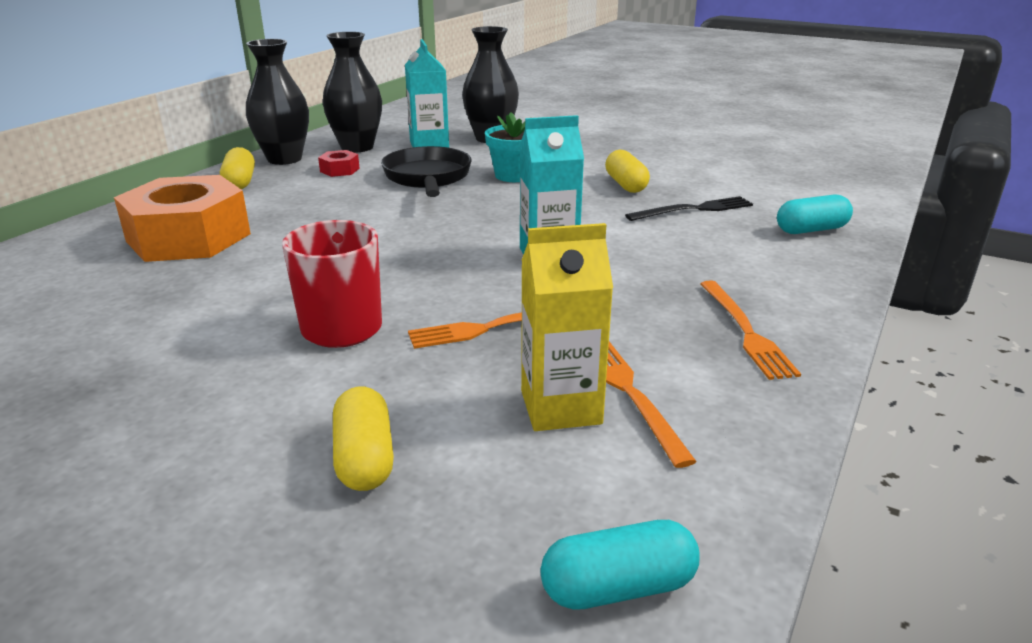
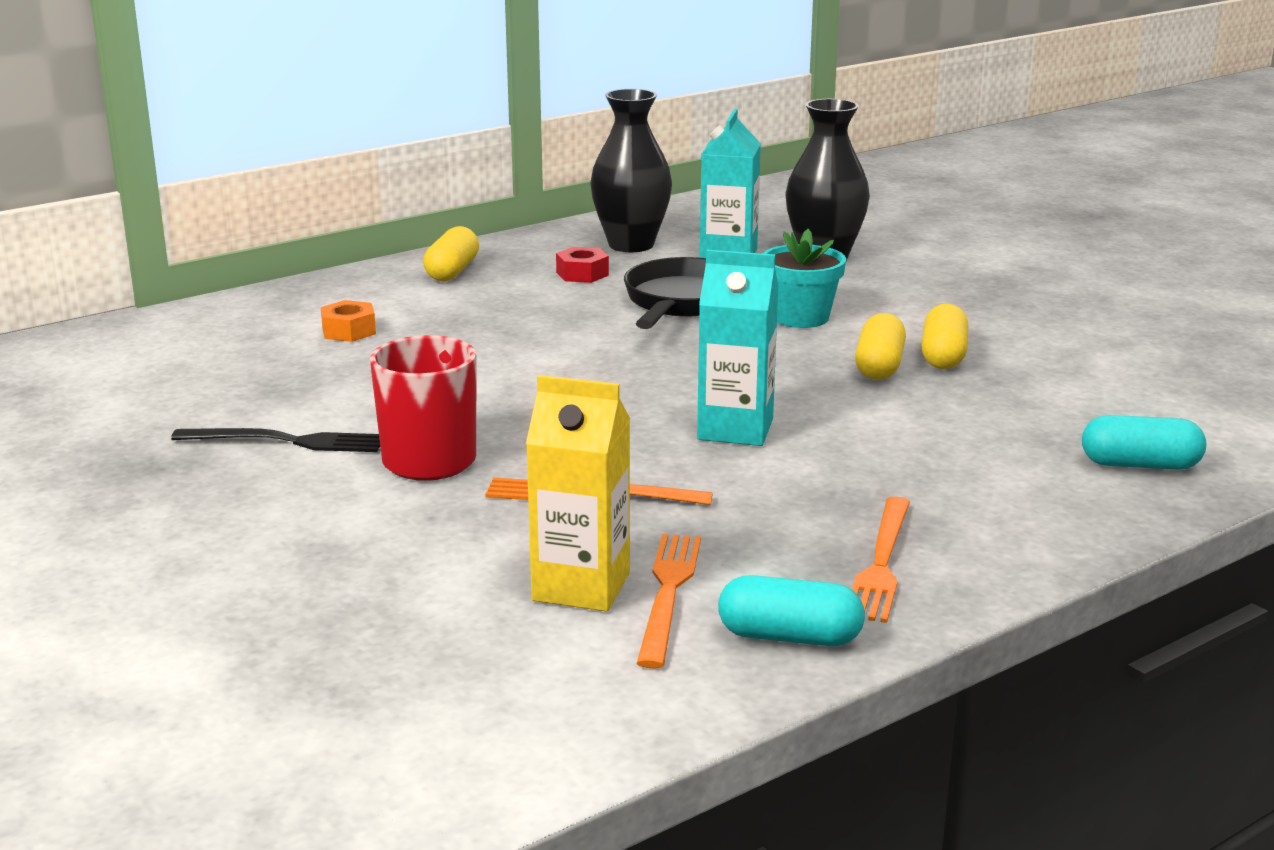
camera: 25 degrees right, 5 degrees down
orange nut [114,175,251,262] -> orange nut [321,300,376,342], size x0.40
black vase [246,39,309,165] -> none
yellow capsule [333,386,394,491] -> yellow capsule moved to [855,313,906,380]
turquoise capsule [540,520,700,610] -> turquoise capsule moved to [718,575,865,646]
black fork [625,196,753,221] -> black fork moved to [171,428,380,452]

